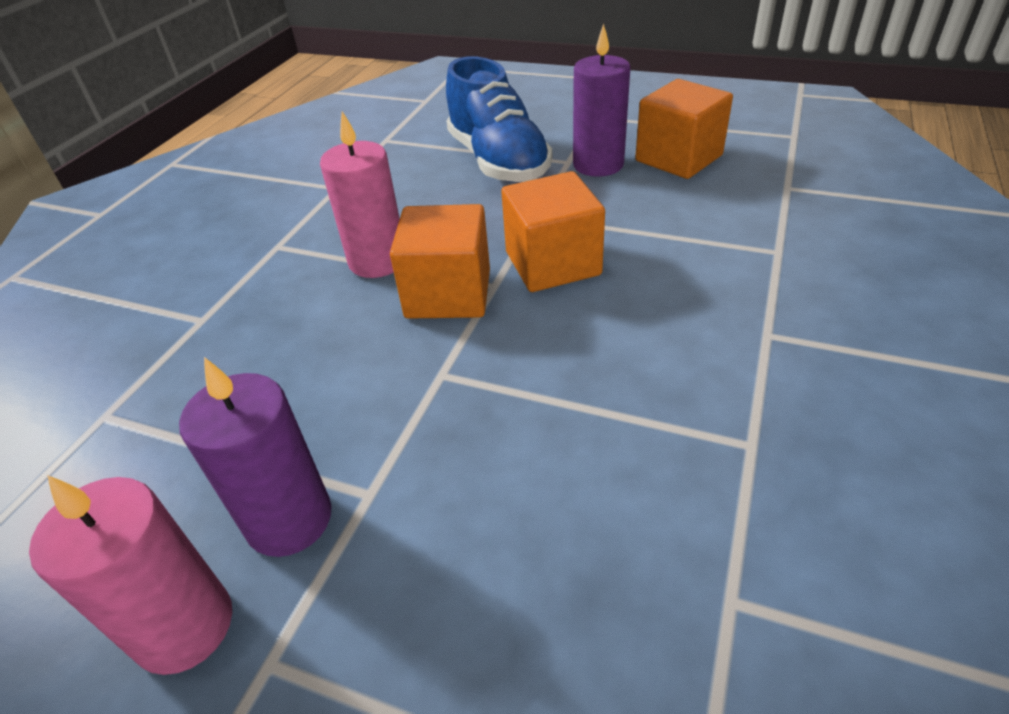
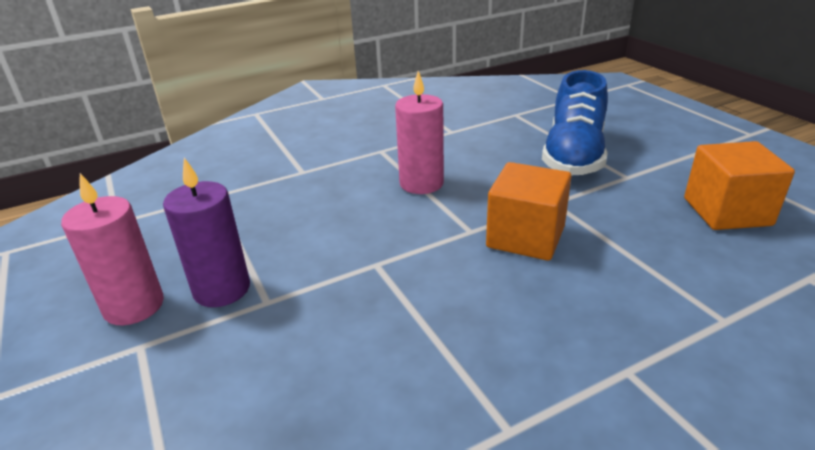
camera: 40 degrees right, 10 degrees down
orange cube [390,204,490,319] -> none
purple candle [573,24,630,177] -> none

